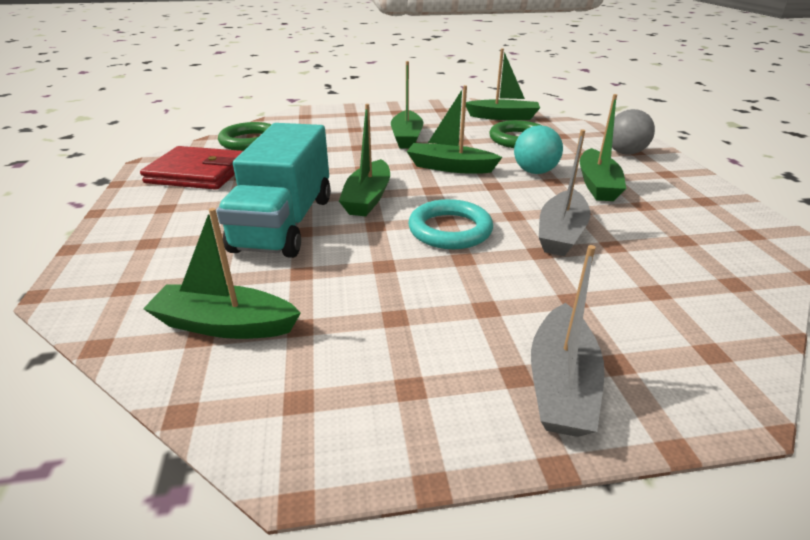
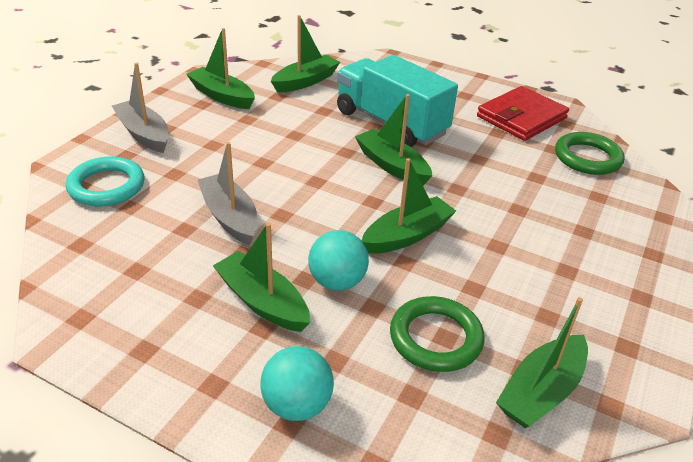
camera: 125 degrees right, 5 degrees up
green boat [391,61,423,149] -> green boat moved to [186,28,255,109]
turquoise ring [408,199,493,249] -> turquoise ring moved to [66,156,144,206]
grey ball [612,109,655,155] -> turquoise ball [260,346,334,421]

